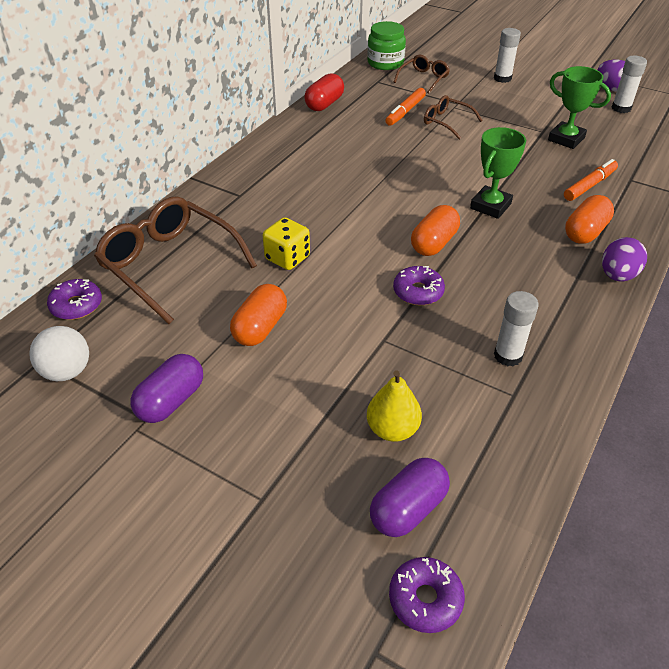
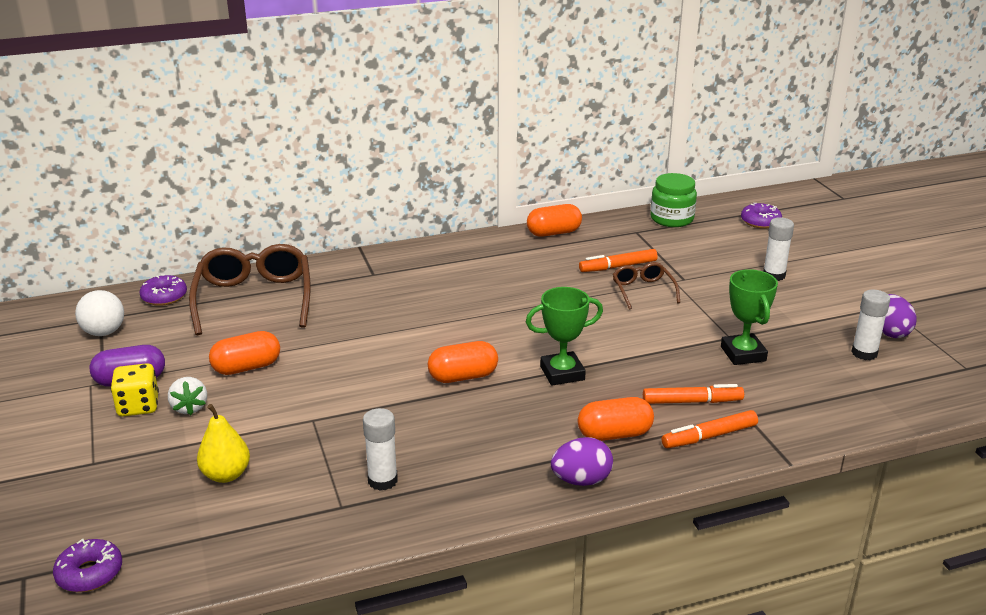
camera: 40 degrees right, 15 degrees down
yellow dice [263,217,310,270] -> yellow dice moved to [111,363,159,417]
red capsule [304,73,344,111] -> orange capsule [527,204,582,237]
purple capsule [370,458,450,537] -> none
purple donut [393,266,445,305] -> purple donut moved to [741,203,782,229]
brown glasses [394,55,450,94] -> none
none -> white strawberry [168,377,207,415]
none -> orange marker [662,410,758,448]

